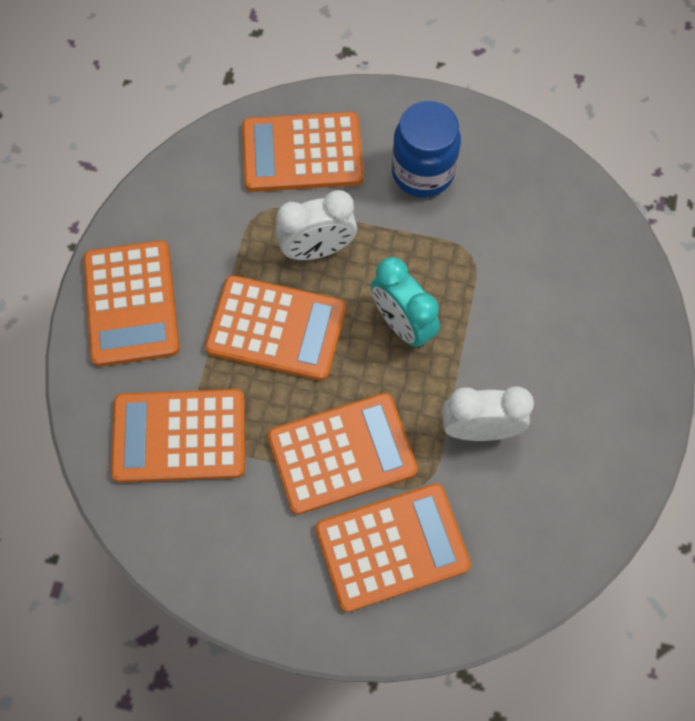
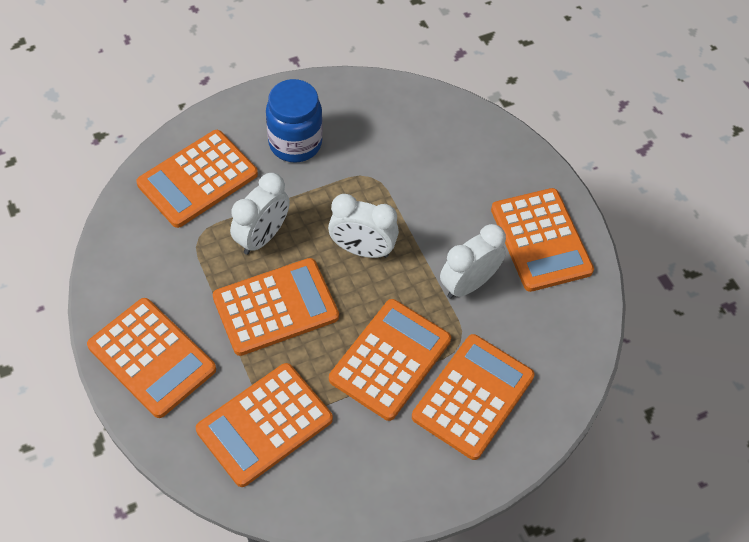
camera: 40 degrees left, 10 degrees down
turquoise clock [371,257,440,348] -> white clock [328,194,399,258]
none -> orange calculator [491,188,594,292]

